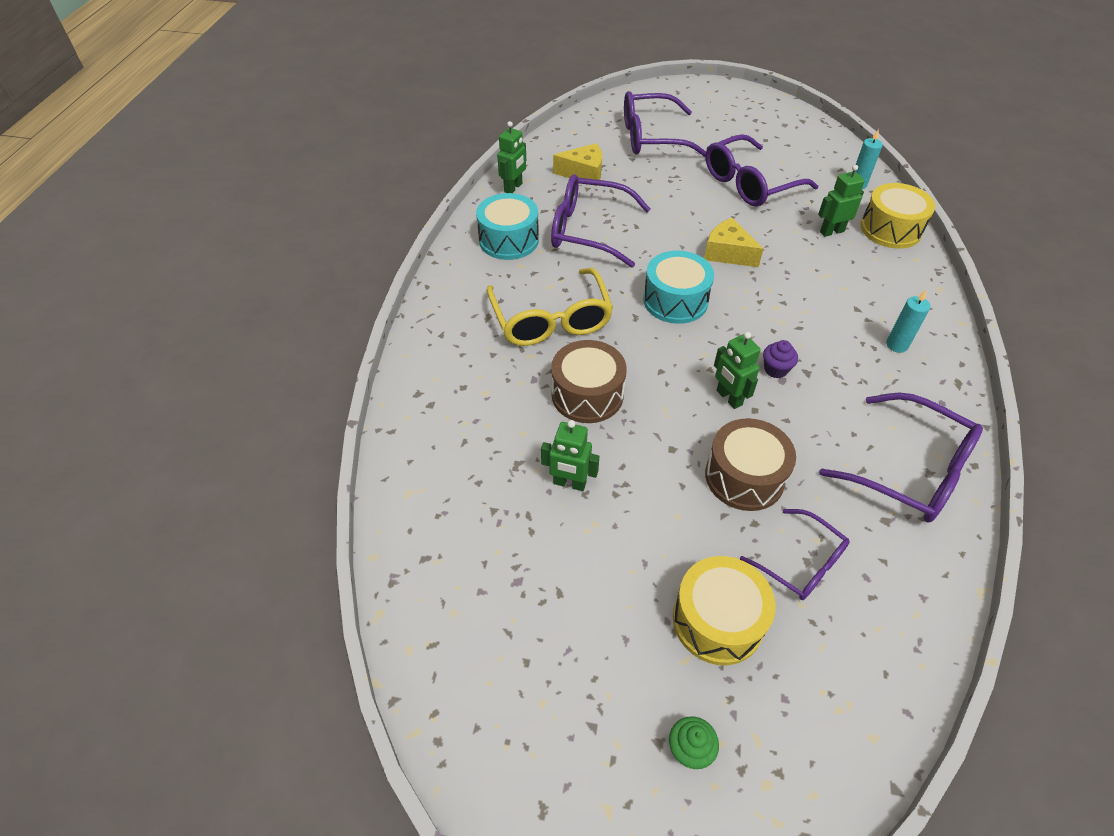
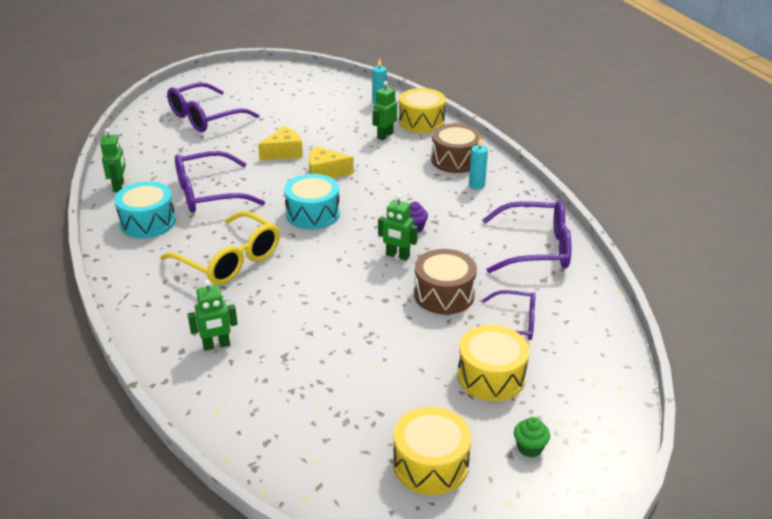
camera: 35 degrees left, 15 degrees down
green robot [541,420,599,491] -> green robot moved to [188,280,238,351]
brown drum [551,340,627,423] -> brown drum moved to [431,124,482,173]
yellow cheese [553,143,602,186] -> yellow cheese moved to [258,126,303,160]
purple glasses [706,134,818,207] -> none
none -> yellow drum [393,407,471,495]

